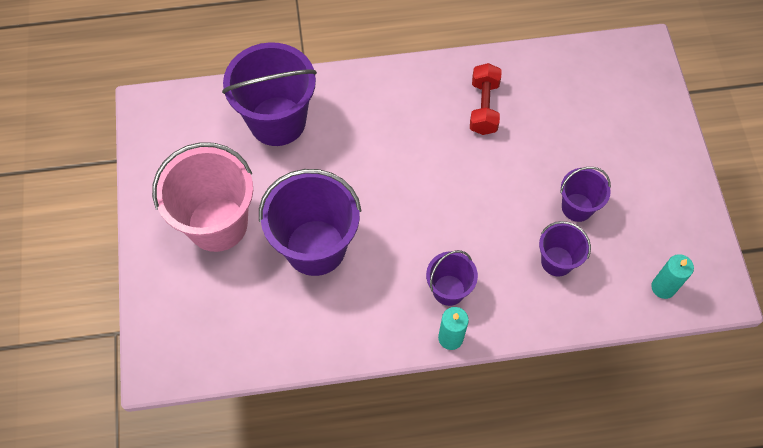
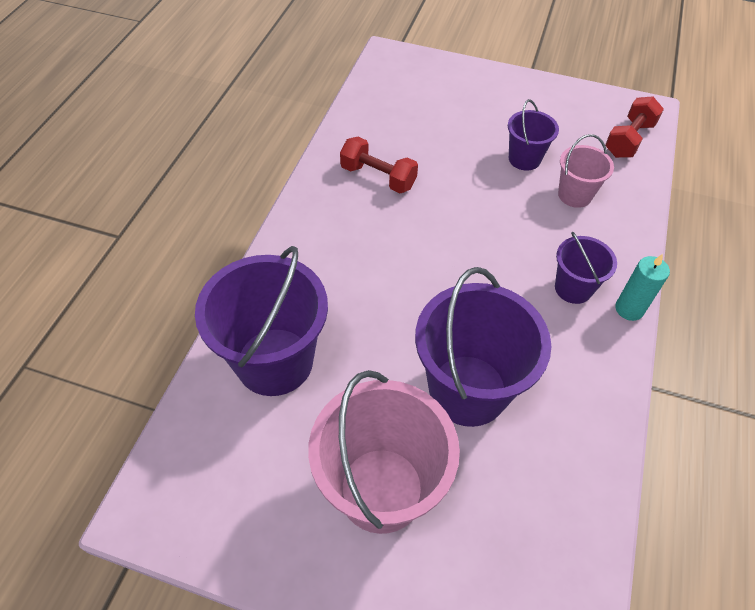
camera: 65 degrees left, 10 degrees down
purple bucket [539,221,591,277] -> pink bucket [558,134,614,208]
turquoise candle [651,254,694,299] -> red dumbbell [605,96,664,158]

